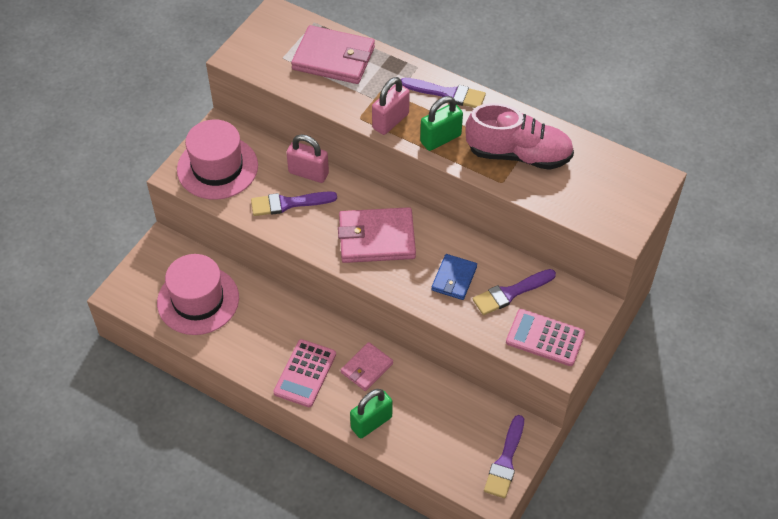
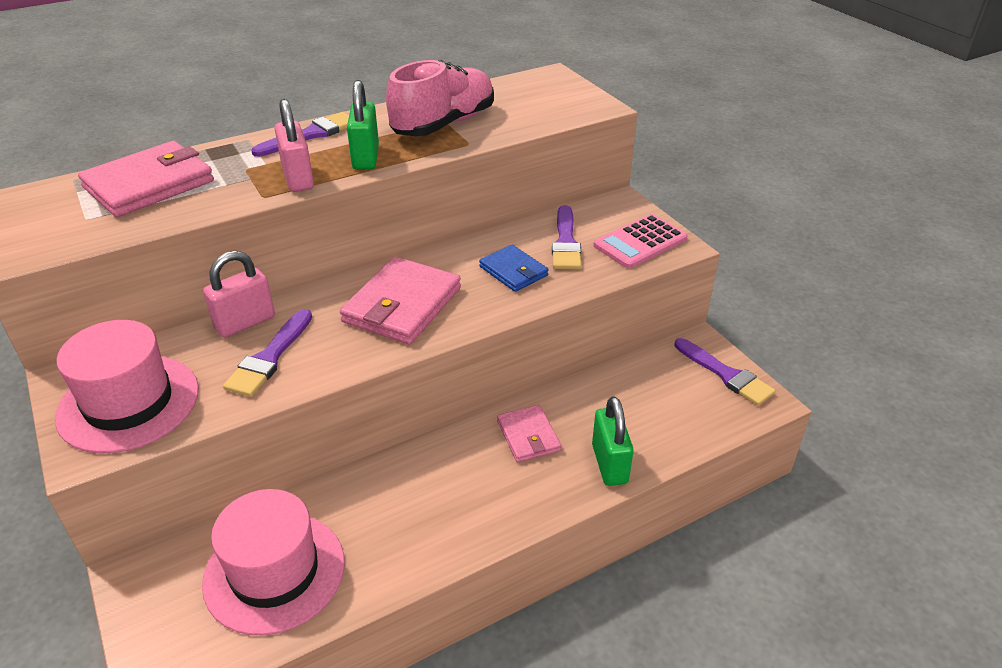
camera: 60 degrees left, 15 degrees down
pink calculator [274,339,336,407] -> none

